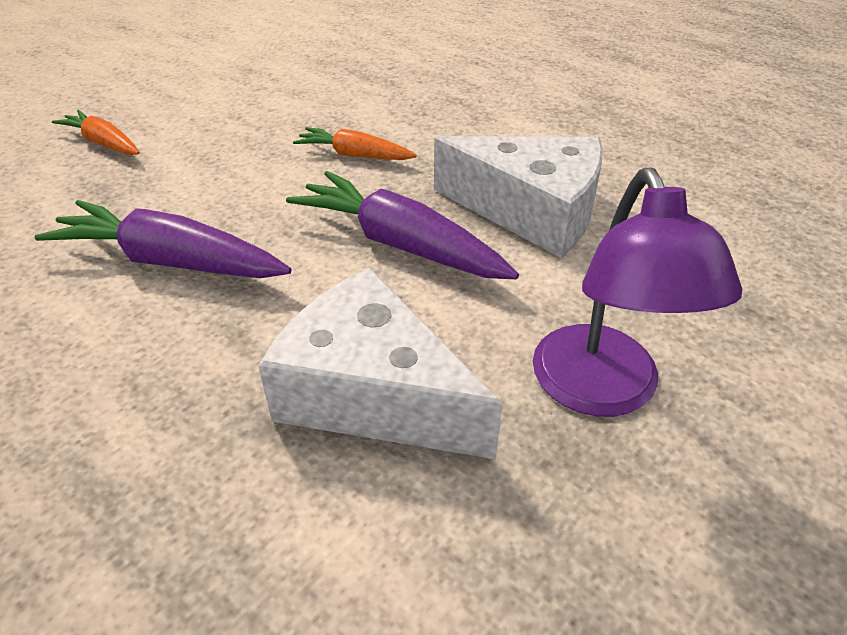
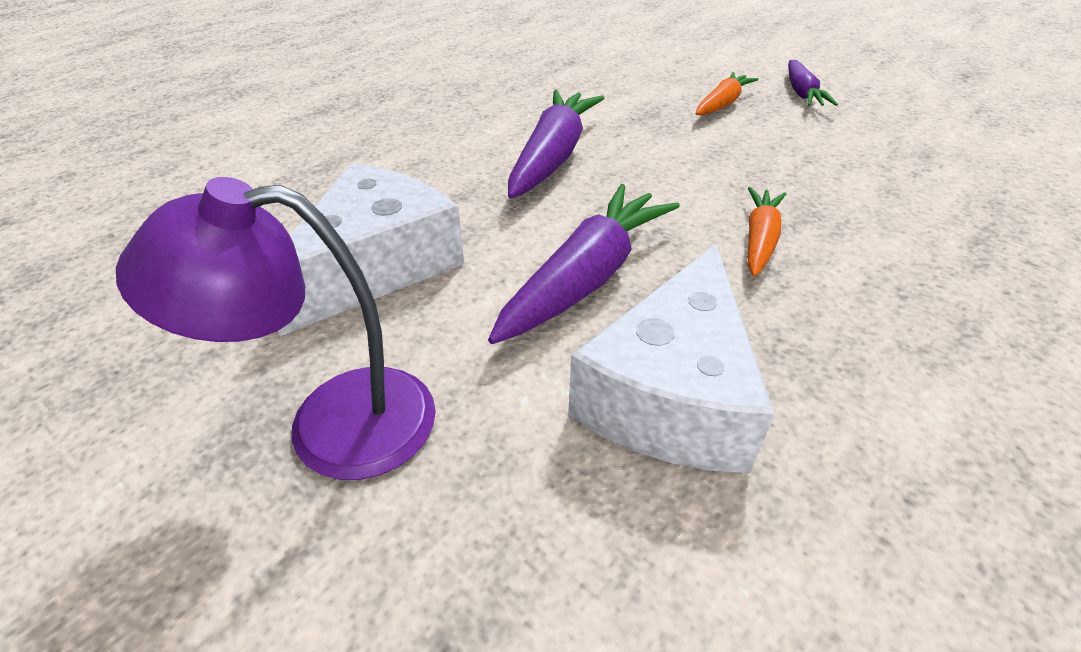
camera: 90 degrees right, 0 degrees up
none -> purple carrot [788,60,838,106]

